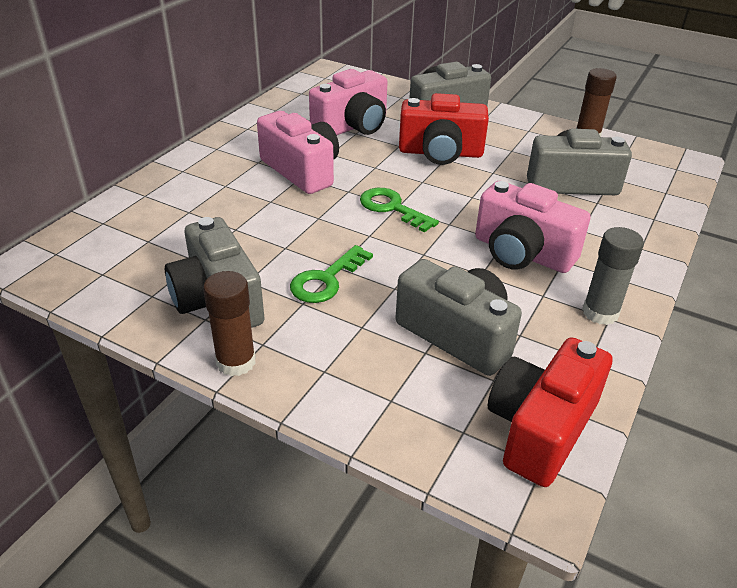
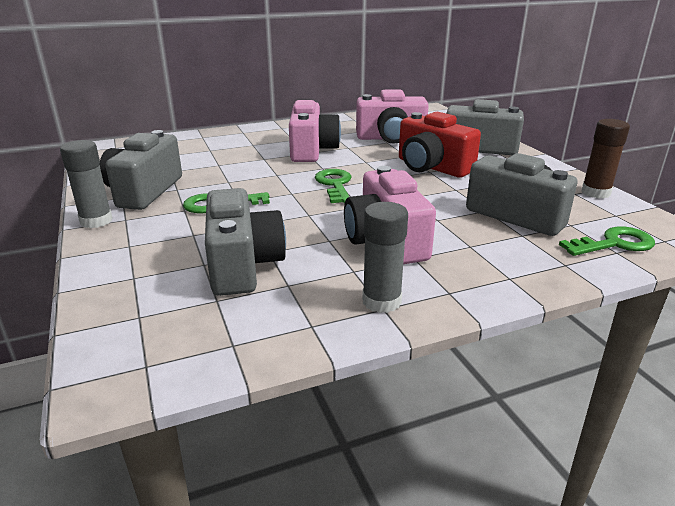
camera: 40 degrees right, 10 degrees down
brown glue stick [203,271,256,376] -> grey glue stick [60,140,113,228]
red camera [488,337,612,487] -> none
none -> green key [559,226,655,256]

